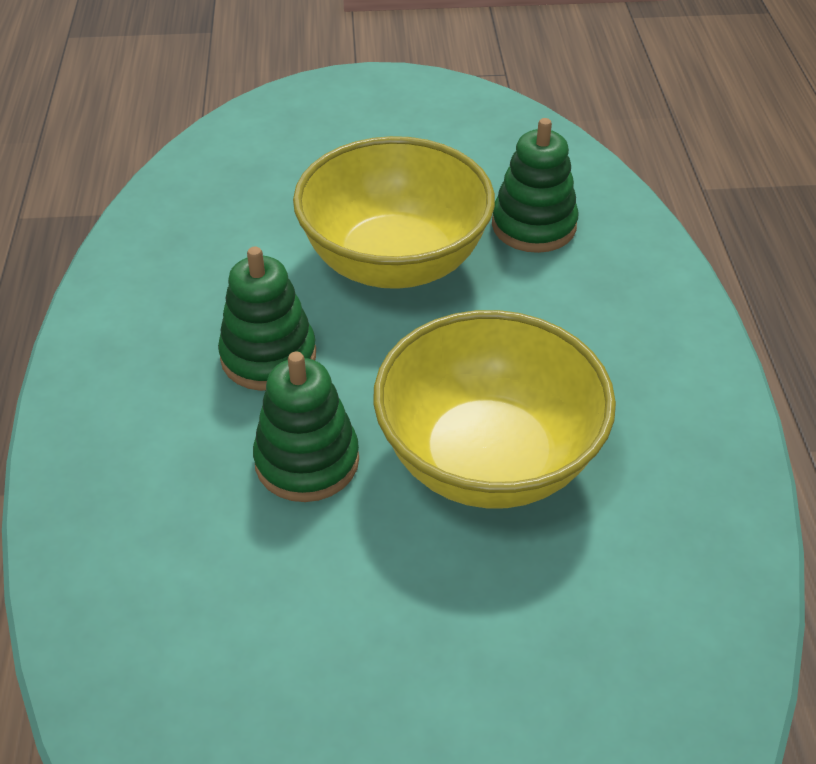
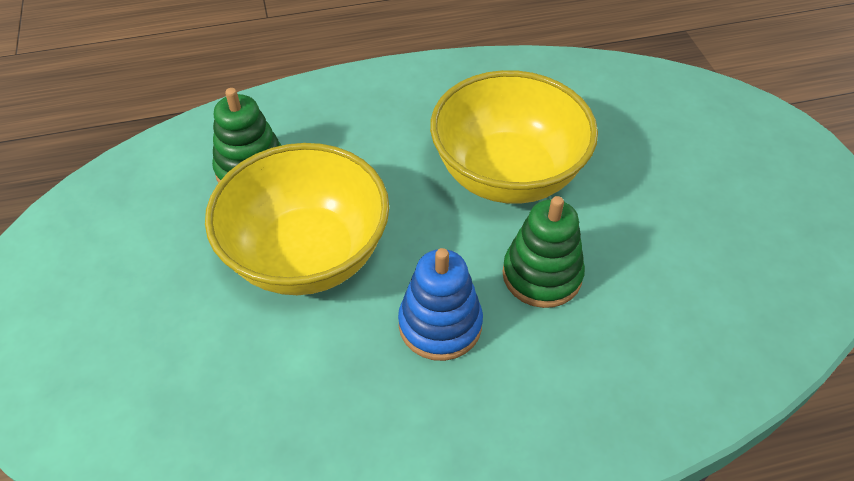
camera: 100 degrees left, 5 degrees up
green stacking toy [218,247,316,391] -> blue stacking toy [398,248,483,361]

